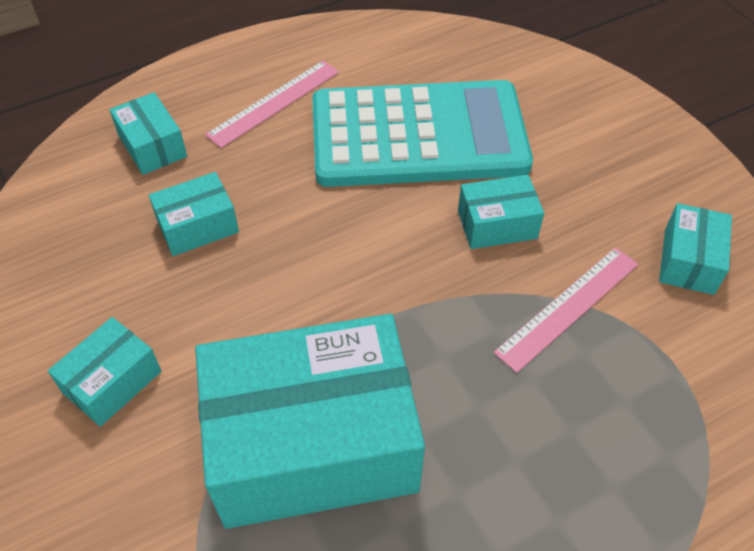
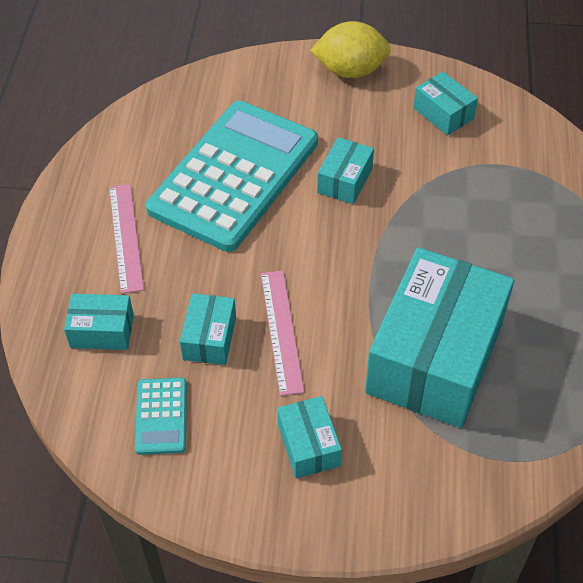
camera: 55 degrees left, 0 degrees up
pink ruler [494,247,638,373] -> pink ruler moved to [261,271,304,396]
none -> turquoise calculator [135,378,187,455]
none -> yellow lemon [310,21,391,78]

